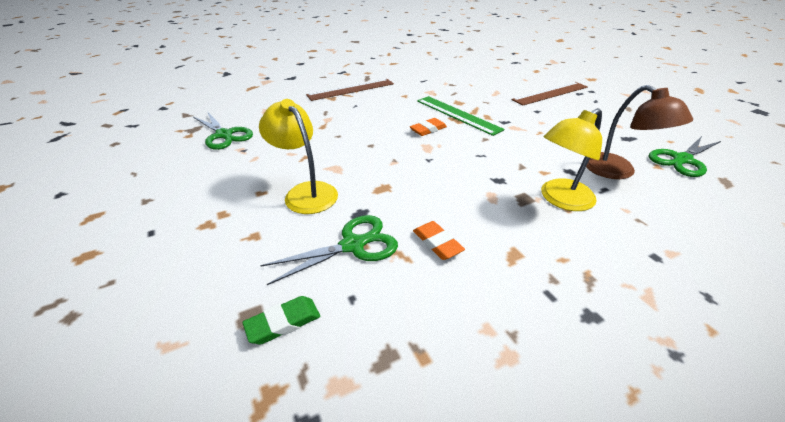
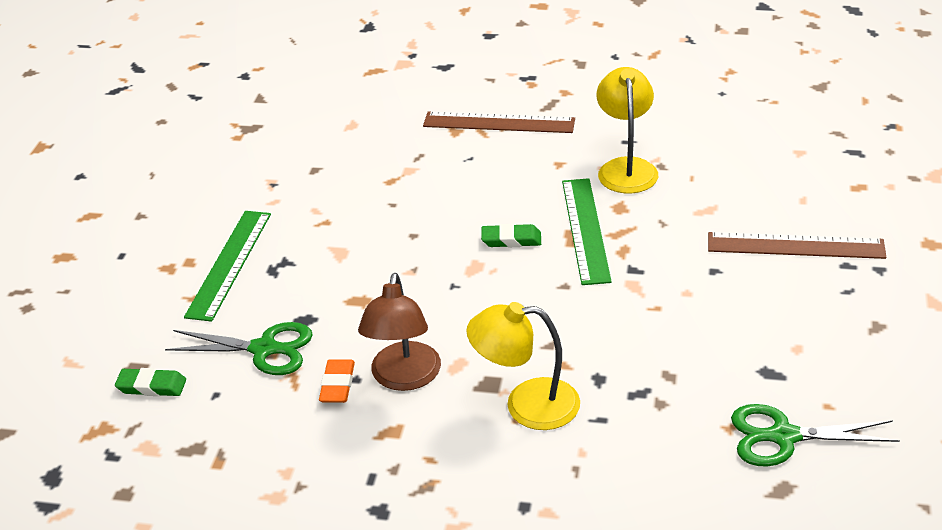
camera: 40 degrees right, 0 degrees up
green scissors [193,111,253,150] -> none
yellow lamp [259,99,338,214] -> yellow lamp moved to [597,67,658,193]
orange eraser [410,118,447,136] -> green eraser [481,224,541,247]
brown lamp [583,85,693,179] -> brown lamp moved to [358,273,441,391]
none -> green ruler [184,211,271,322]

